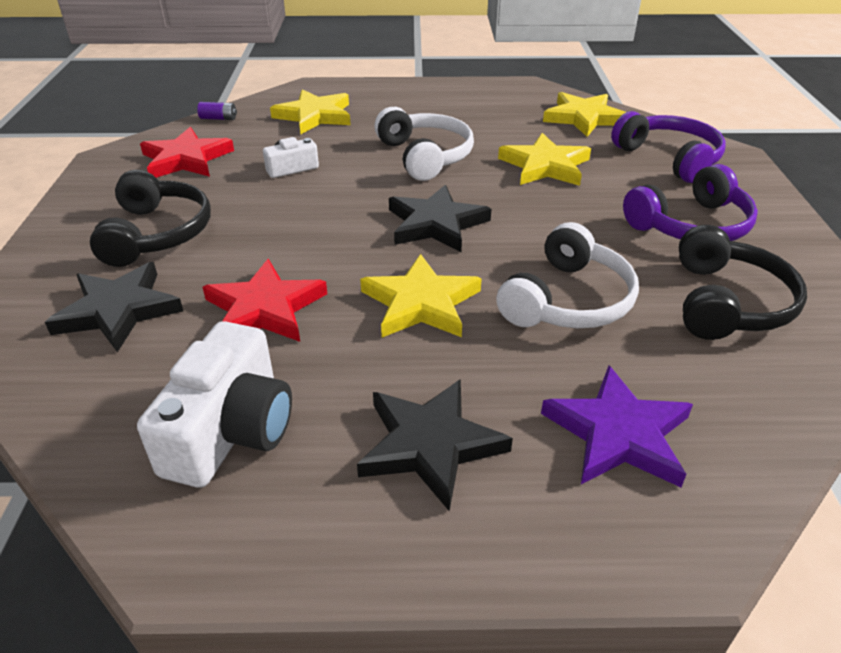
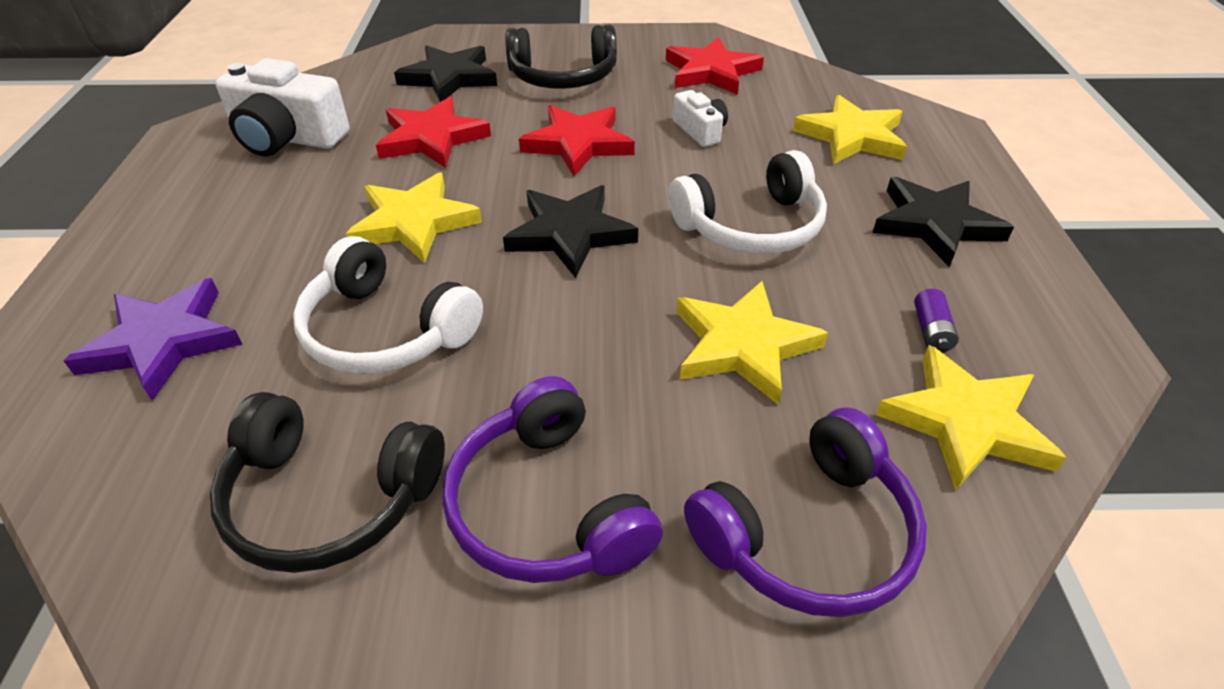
camera: 90 degrees right, 5 degrees up
purple battery [197,102,237,120] -> purple battery moved to [914,289,959,352]
black star [357,379,513,511] -> black star moved to [872,177,1014,267]
none -> red star [519,105,635,177]

